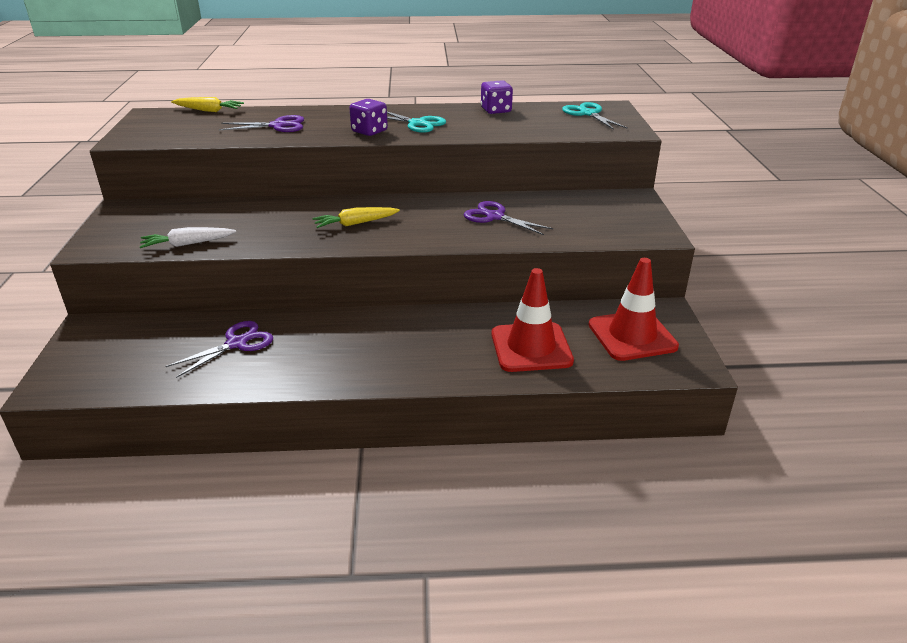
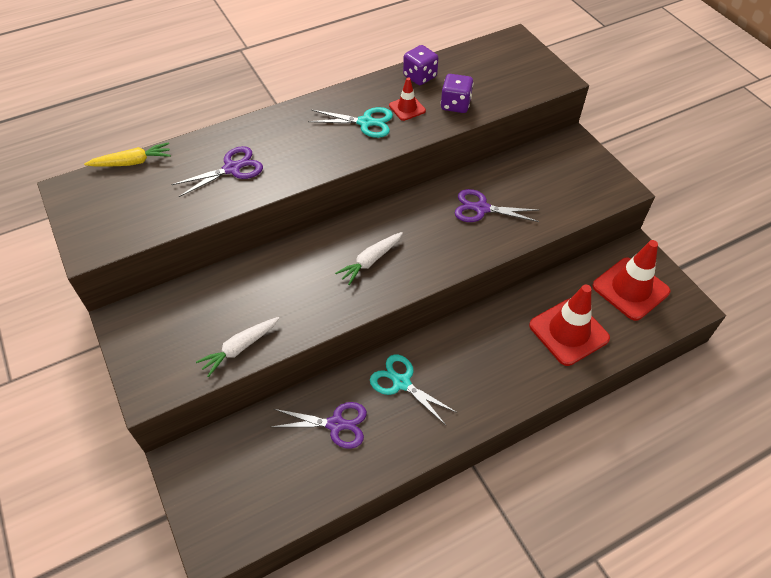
camera: 25 degrees left, 20 degrees up
purple scissors [165,321,273,378] -> purple scissors turned 75 degrees clockwise [271,402,367,449]
yellow carrot [313,207,400,228] -> white carrot [335,232,403,285]
purple dice [349,99,388,136] -> purple dice moved to [441,74,473,113]
turquoise scissors [562,102,628,130] -> turquoise scissors moved to [370,355,458,425]
none -> red traffic cone [389,78,426,121]

